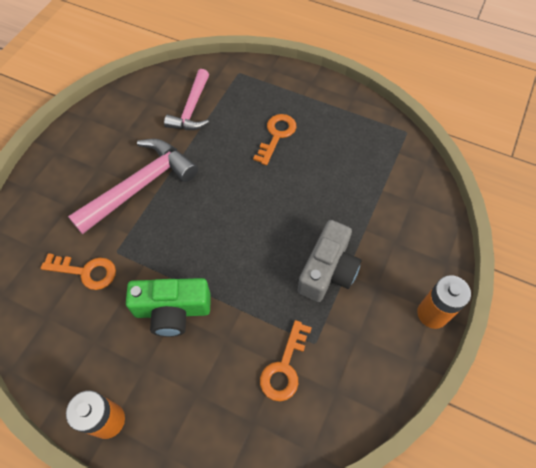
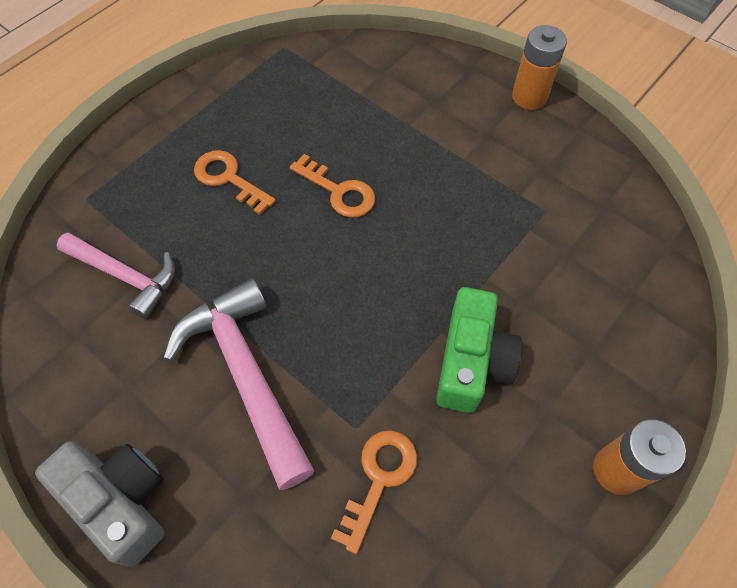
camera: 75 degrees left, 0 degrees up
orange key [260,320,312,401] -> orange key moved to [290,154,375,218]
grey camera [297,220,361,302] -> grey camera moved to [35,442,165,567]

